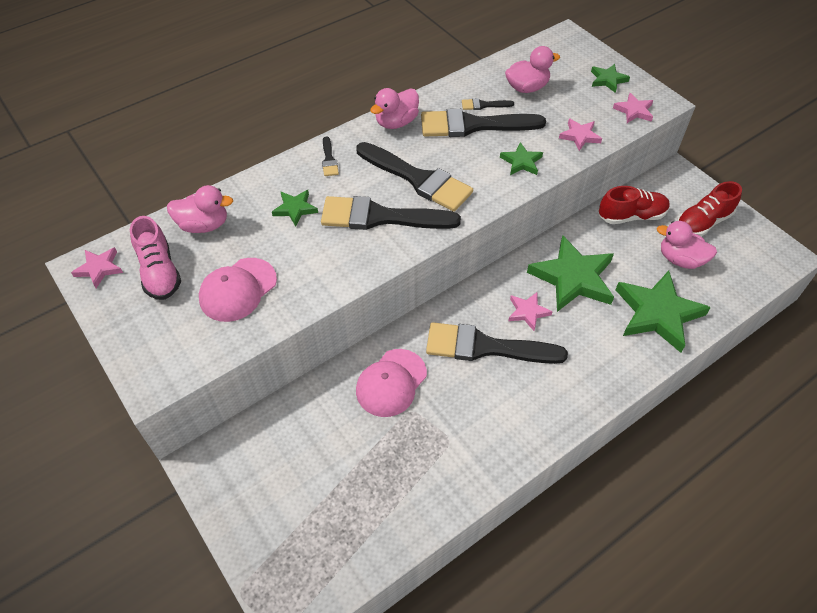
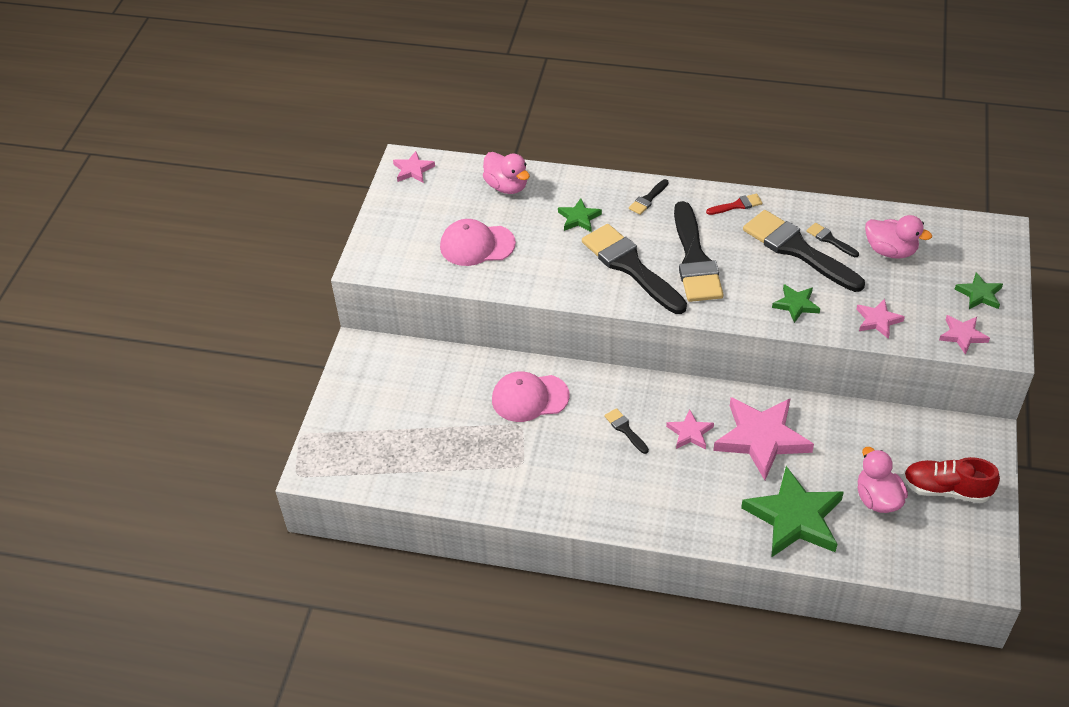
camera: 50 degrees right, 5 degrees down
pink shoe [130,216,181,300] -> none
pink duck [370,88,419,129] -> red brush [706,194,762,215]
black brush [426,322,568,364] -> black brush [604,408,649,454], size x0.43
green star [527,235,614,312] -> pink star [713,397,814,480]
red shoe [599,186,670,224] -> none

